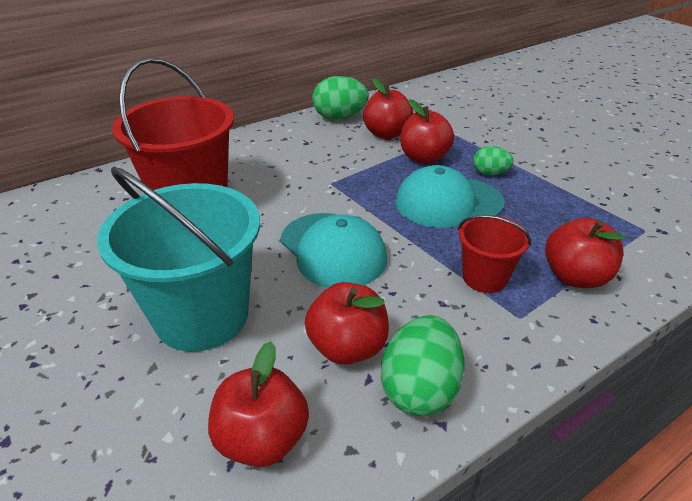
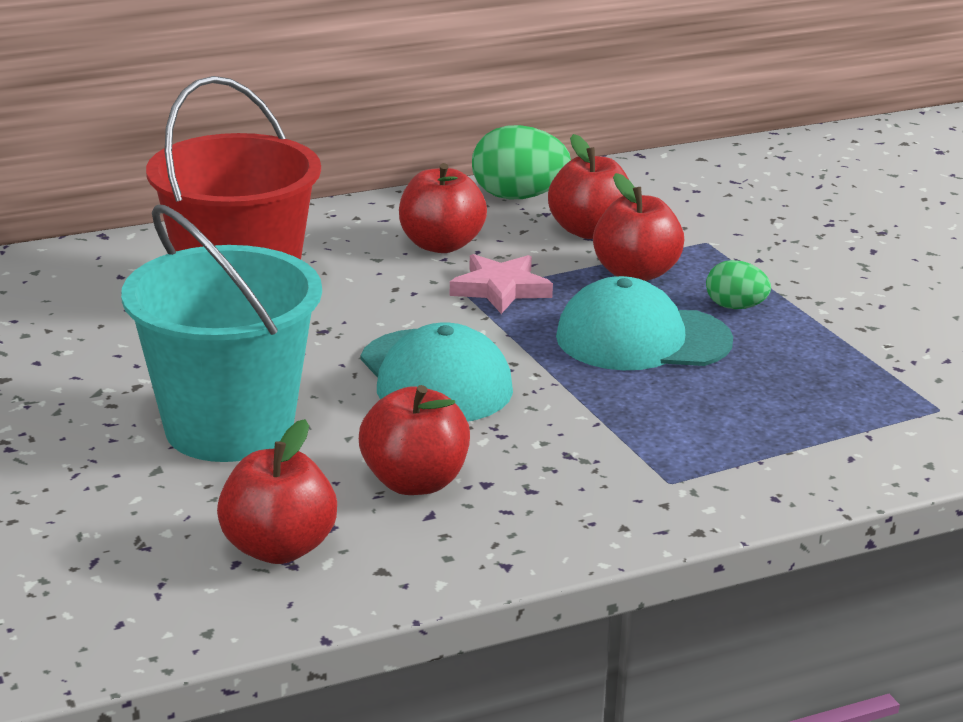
camera: 10 degrees right, 10 degrees down
green egg [381,315,464,416] -> none
red bucket [458,215,531,293] -> none
red apple [545,218,625,288] -> red apple moved to [399,163,487,253]
none -> pink star [450,254,553,314]

